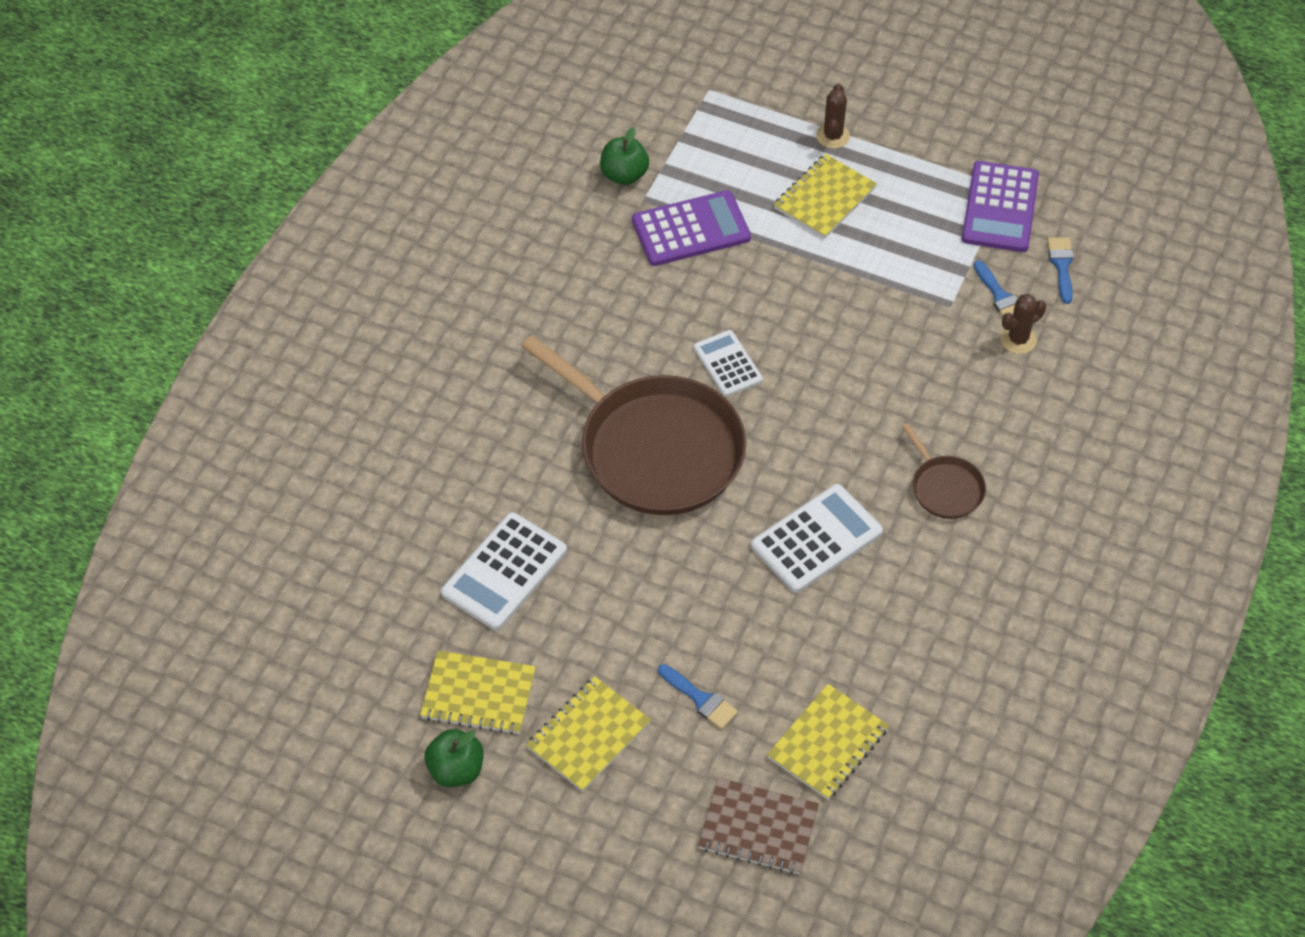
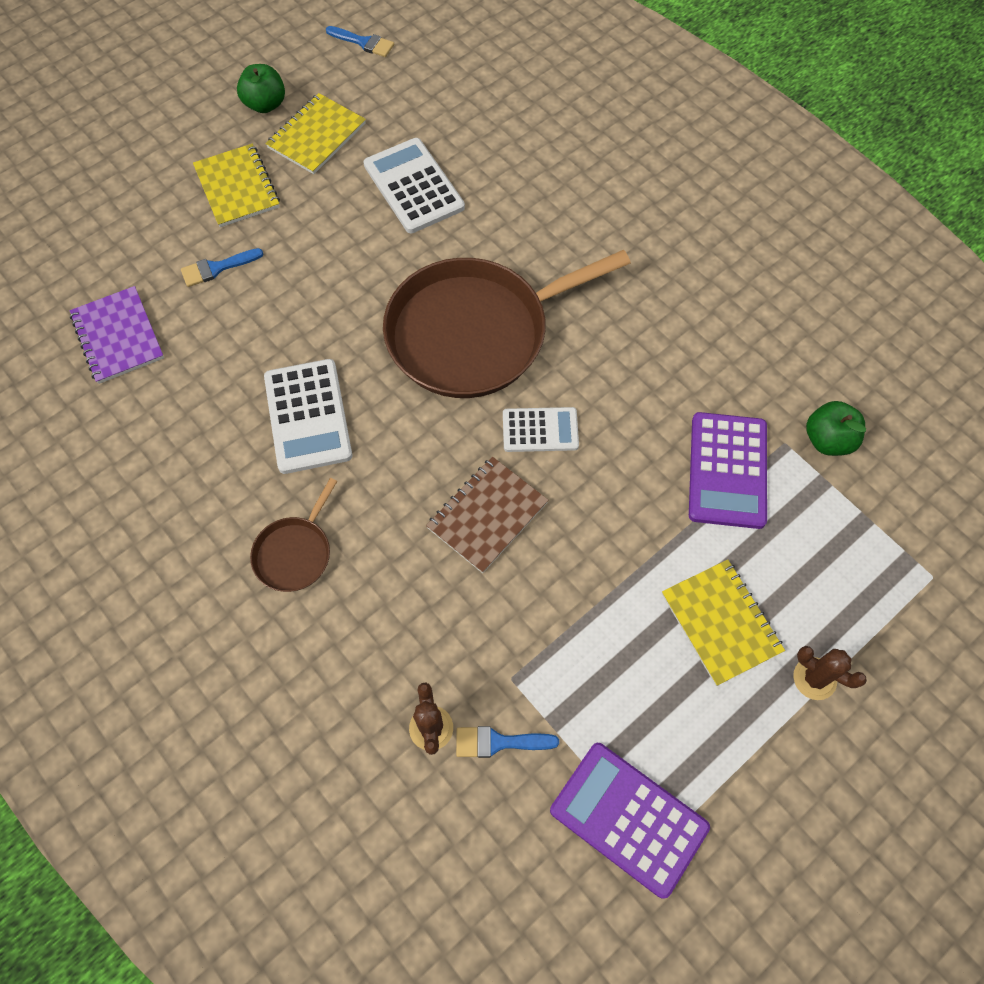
camera: 115 degrees right, 10 degrees up
brown notebook [698,778,819,874] -> brown notebook moved to [426,457,549,573]
yellow notebook [767,684,889,800] -> purple notebook [70,286,164,384]
brown pan [902,423,986,519] -> brown pan turned 60 degrees counterclockwise [250,478,337,592]
blue brush [1047,238,1074,304] -> blue brush moved to [326,26,394,57]

